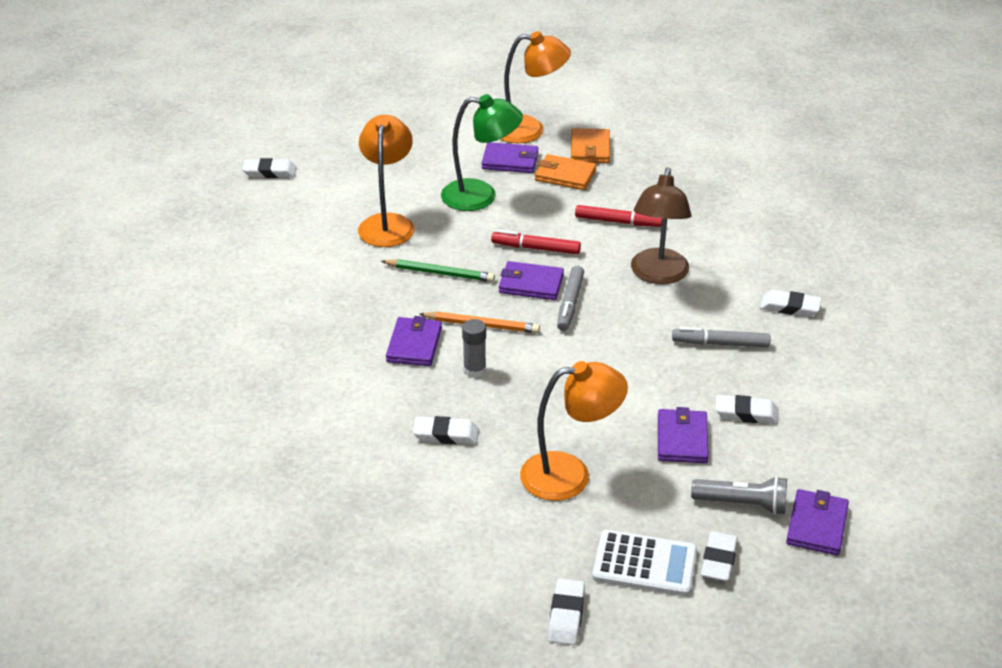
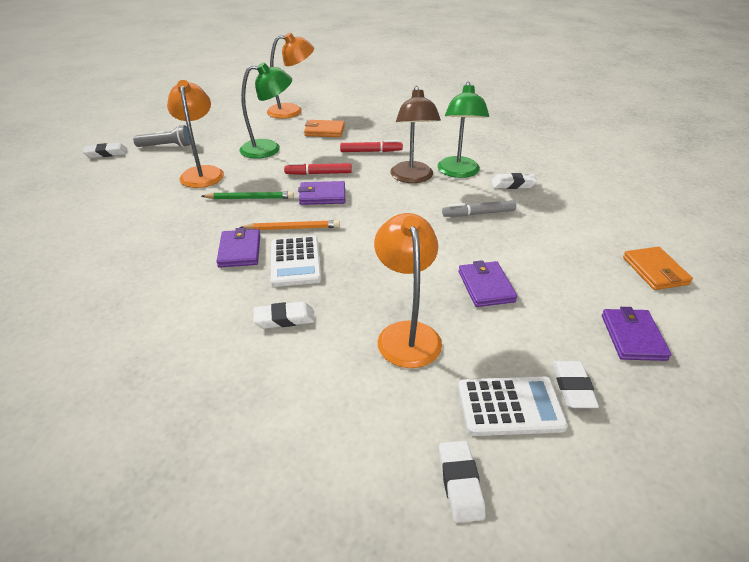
camera: 15 degrees left, 0 degrees up
grey glue stick [462,319,486,378] -> white calculator [271,236,322,287]
purple wallet [482,142,538,173] -> none
orange lamp [520,361,628,501] -> orange lamp turned 75 degrees counterclockwise [374,213,442,368]
grey marker [557,266,584,331] -> none
orange wallet [571,128,610,163] -> orange wallet moved to [623,247,693,290]
grey flashlight [691,476,787,515] -> grey flashlight moved to [133,125,191,147]
white eraser [716,395,778,424] -> none
none -> green lamp [437,81,489,178]

